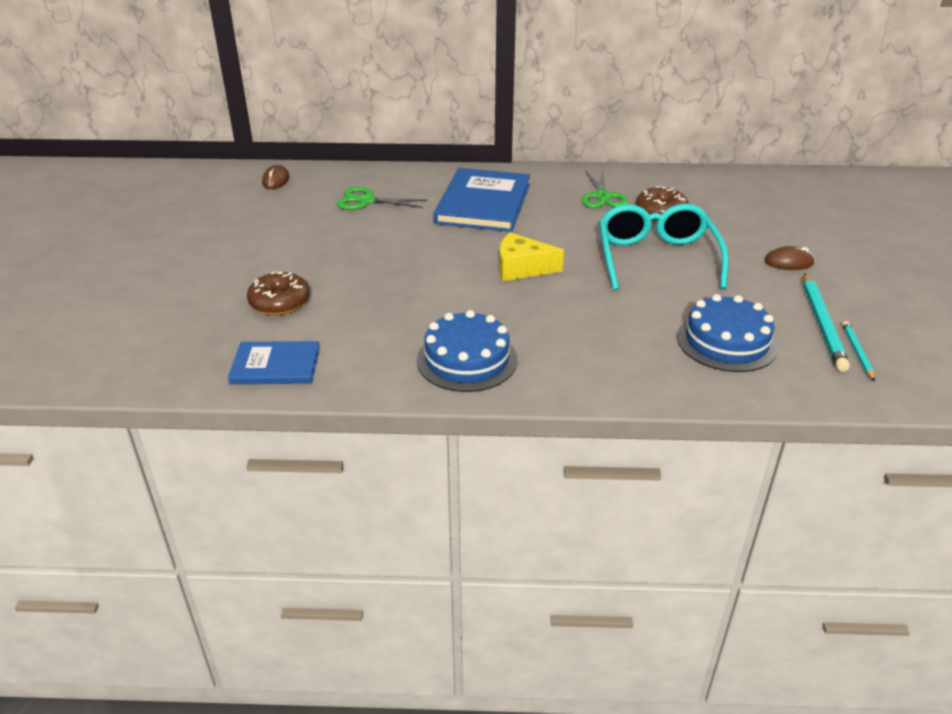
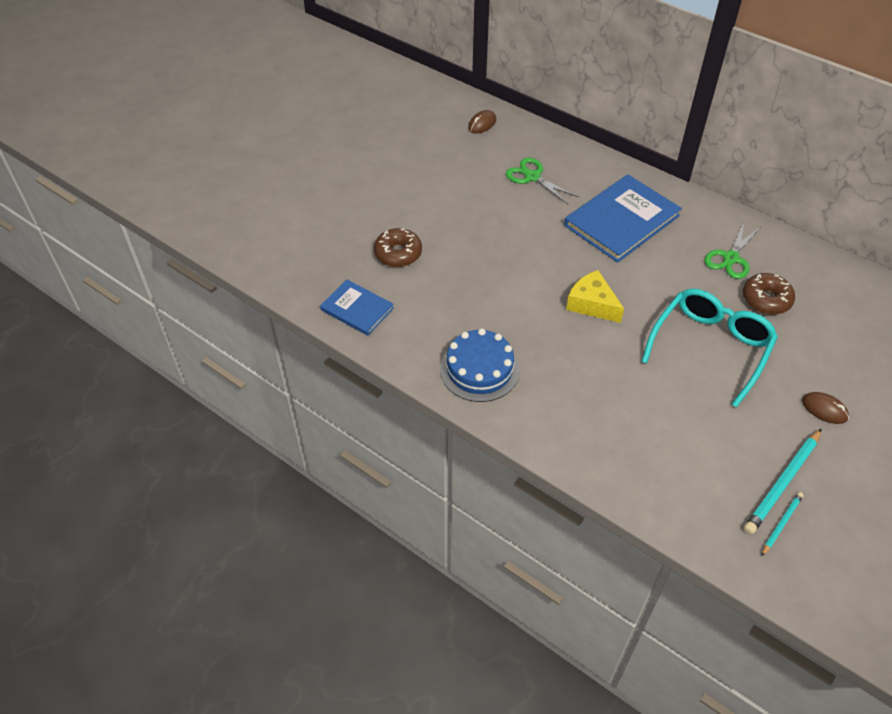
camera: 35 degrees right, 15 degrees up
blue cake [677,294,778,372] -> none

